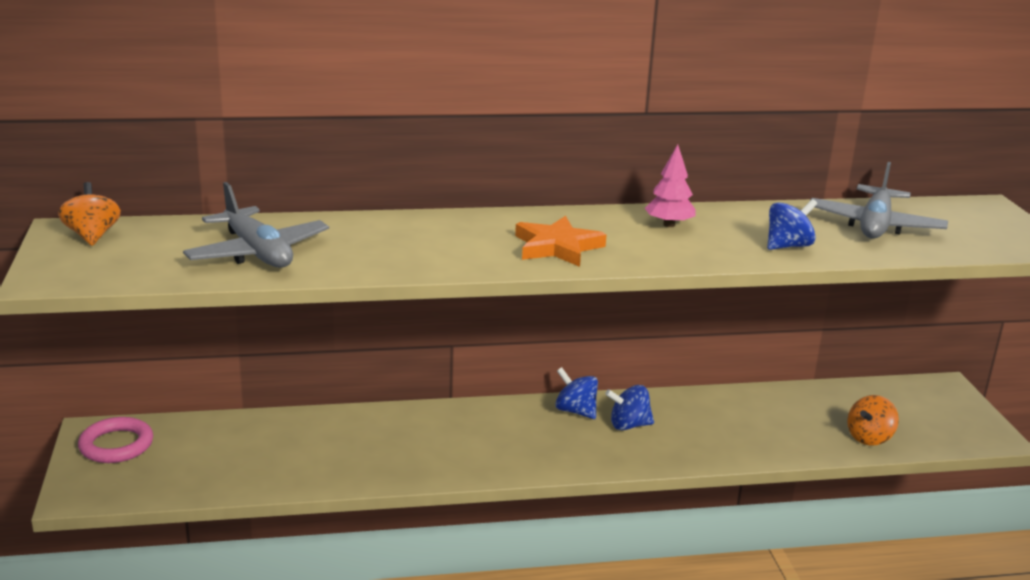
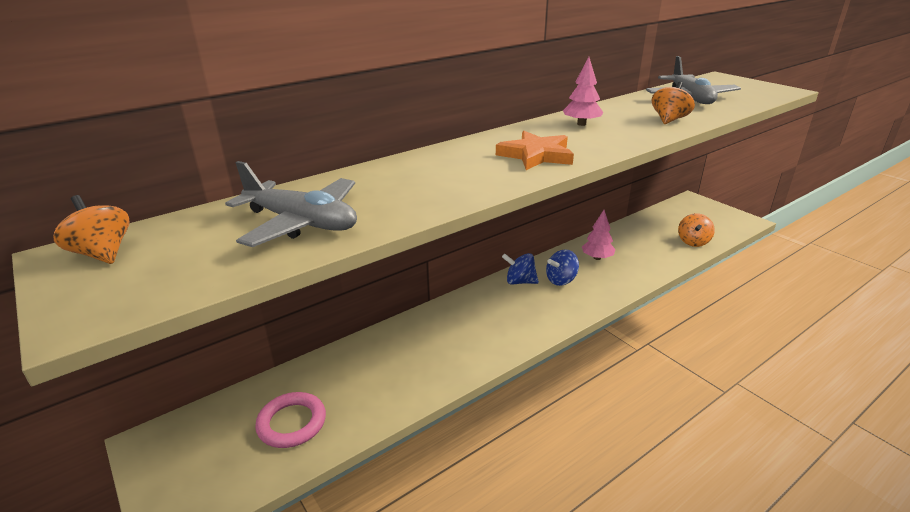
camera: 25 degrees left, 5 degrees up
pink ring [78,417,153,463] -> pink ring moved to [255,392,326,448]
blue spinning top [767,199,817,250] -> orange spinning top [652,82,695,124]
none -> pink tree [582,210,615,260]

